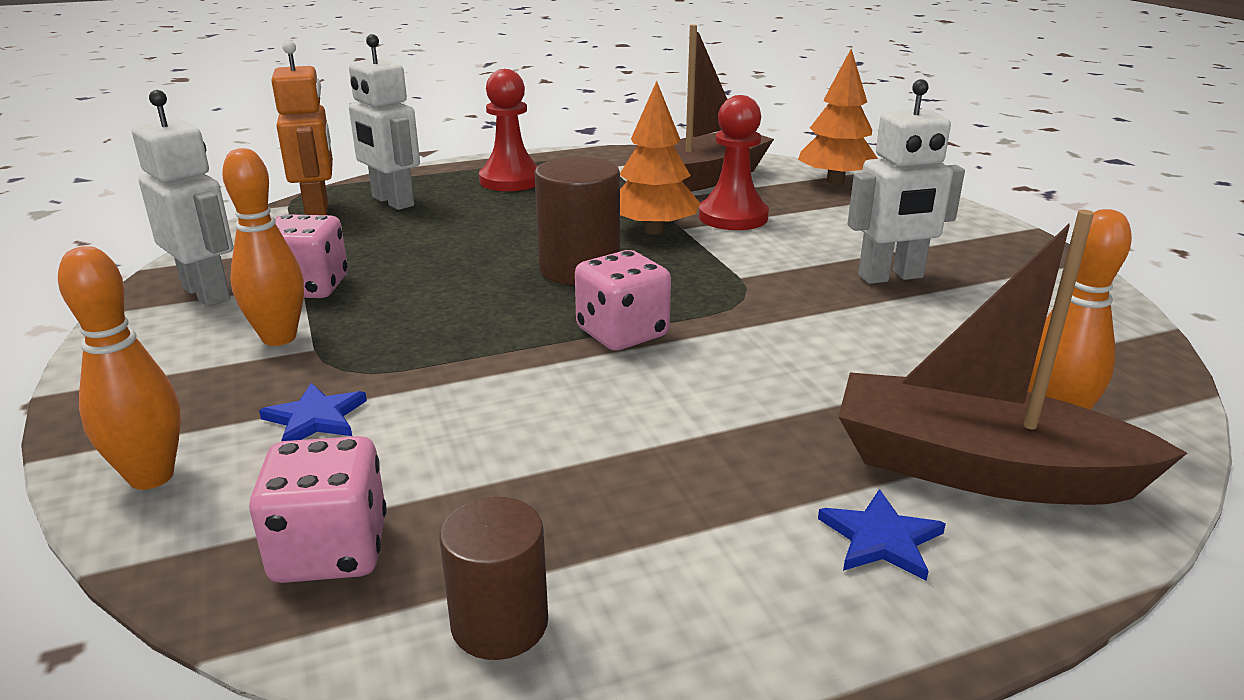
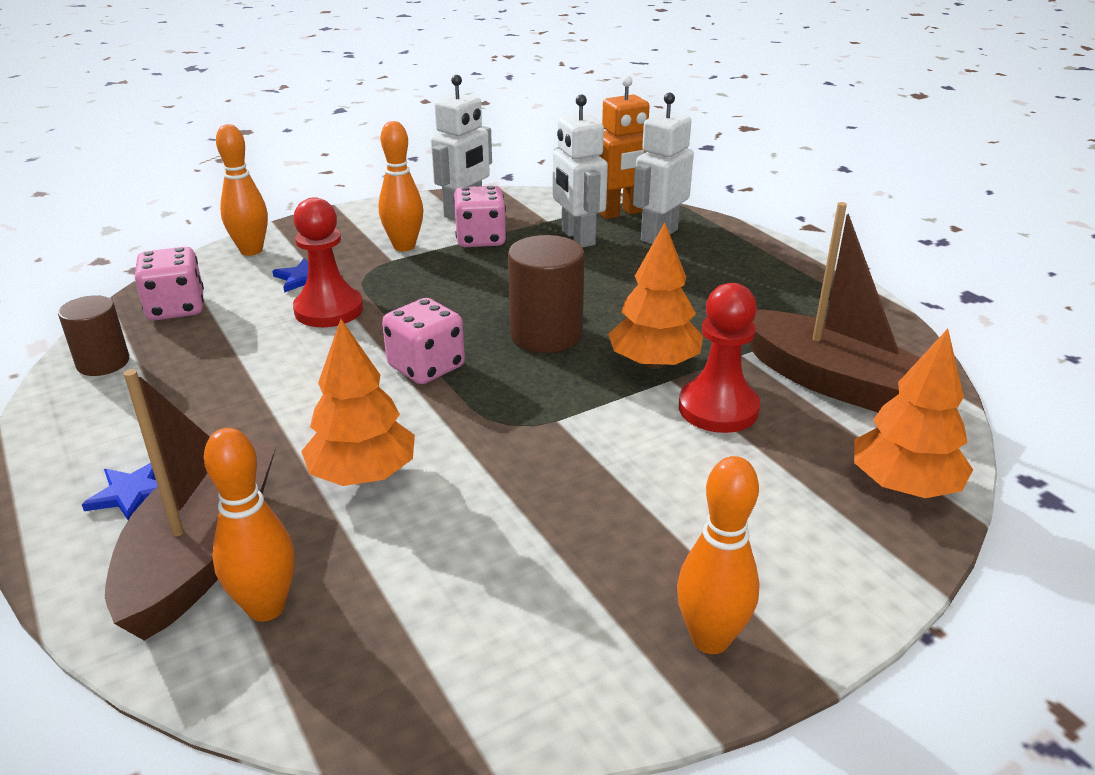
camera: 80 degrees right, 5 degrees up
red pawn [479,69,537,191] -> red pawn moved to [293,197,363,327]
white robot [848,79,965,284] -> white robot moved to [553,95,608,248]
none -> orange tree [301,319,415,486]
none -> orange bowling pin [677,456,760,654]

